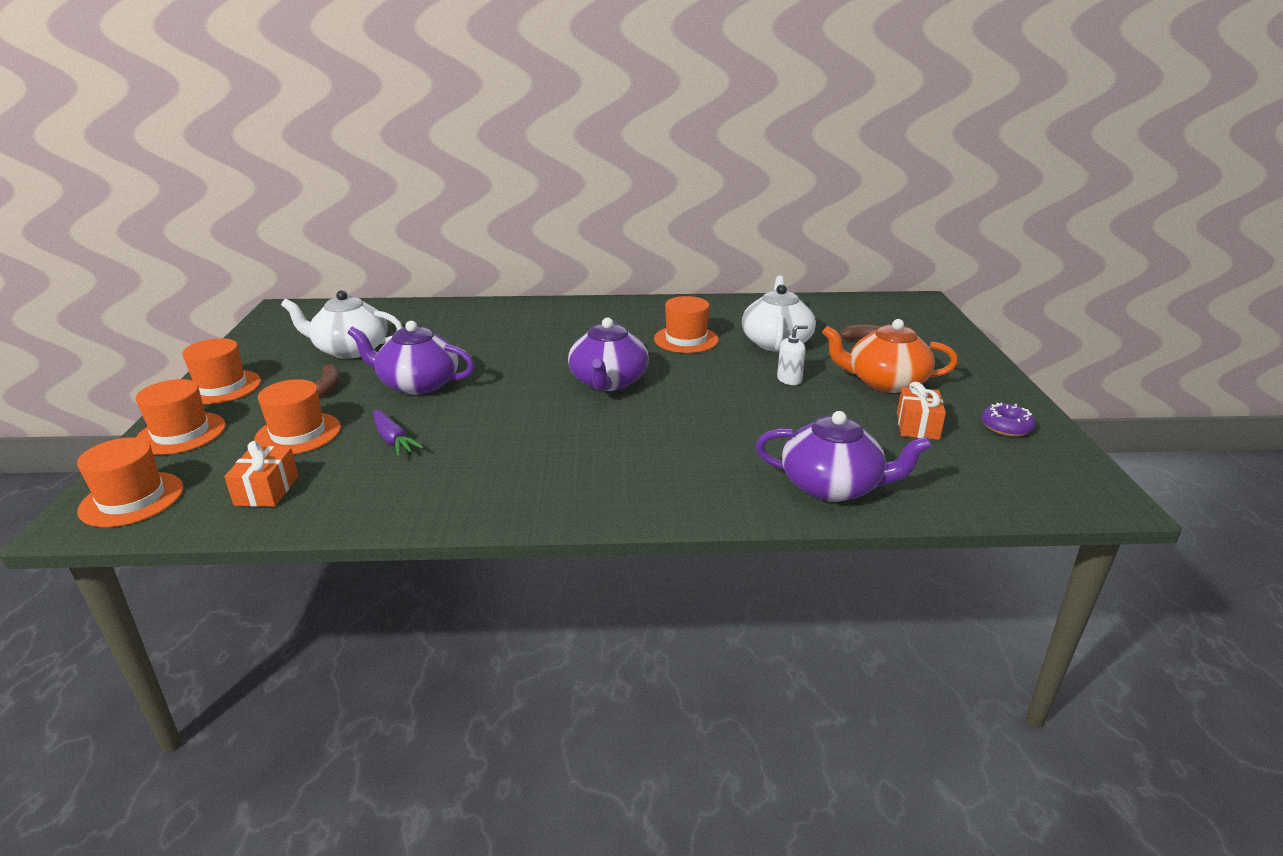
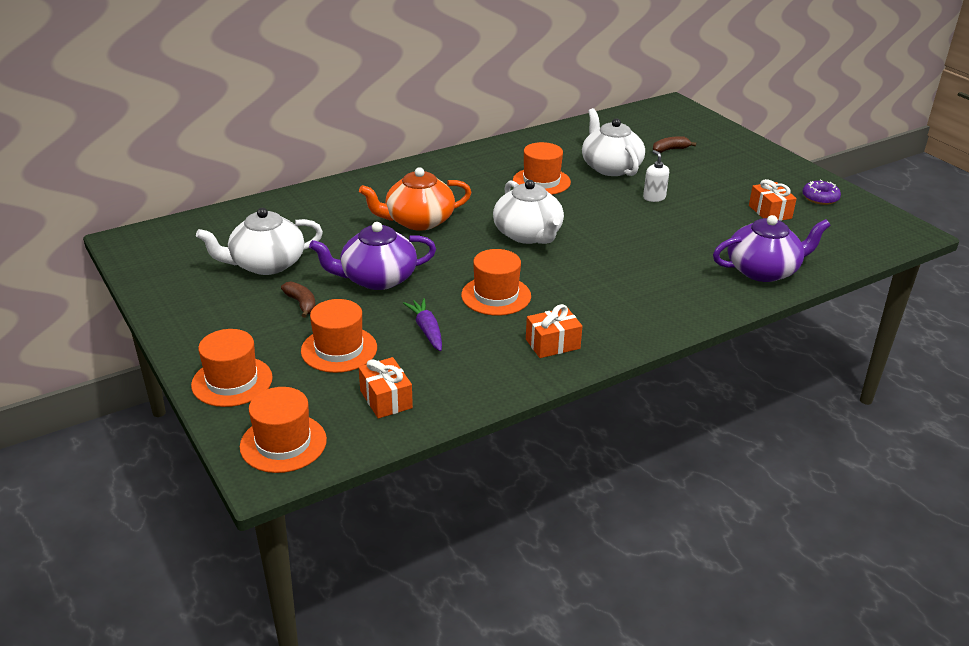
camera: 30 degrees left, 5 degrees up
orange hat [182,338,261,405] -> orange hat moved to [461,249,531,316]
purple carrot [373,410,424,457] -> purple carrot turned 135 degrees counterclockwise [403,298,442,351]
purple teapot [568,317,649,391] -> white teapot [493,180,564,244]
white soap dispenser [777,325,808,385] -> white soap dispenser turned 60 degrees counterclockwise [643,150,669,202]
orange teapot [822,319,958,393] -> orange teapot moved to [359,167,472,231]
none -> orange gift [526,304,582,358]

